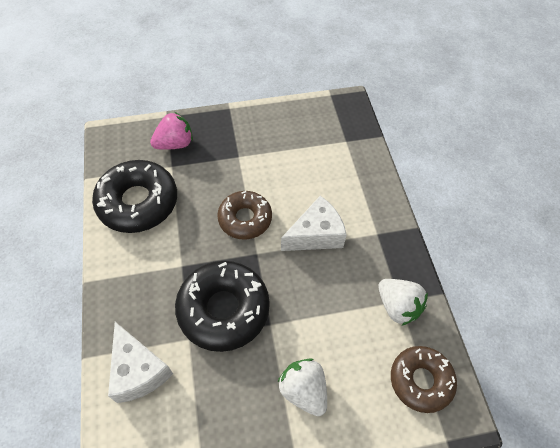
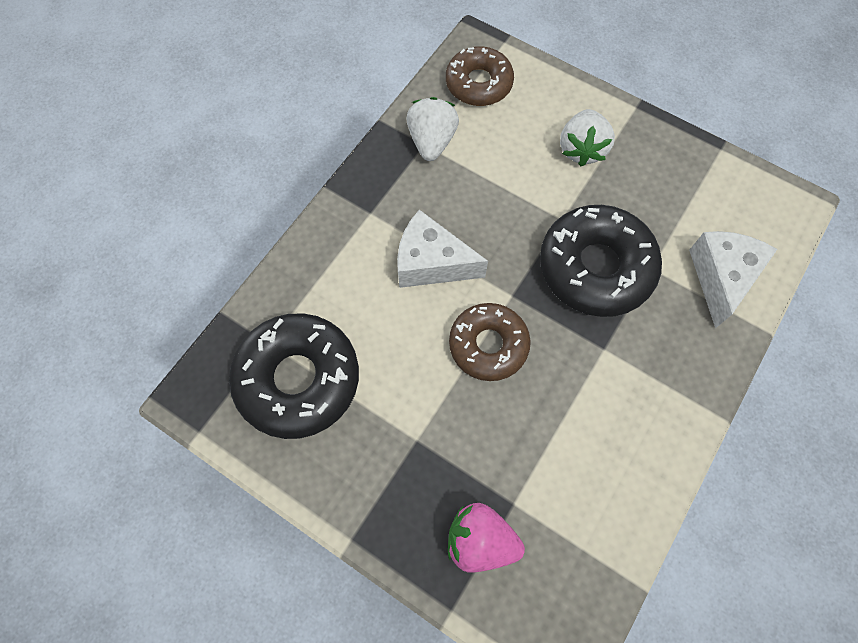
camera: 135 degrees left, 10 degrees up
black donut [92,160,177,233] -> black donut moved to [229,313,359,439]

